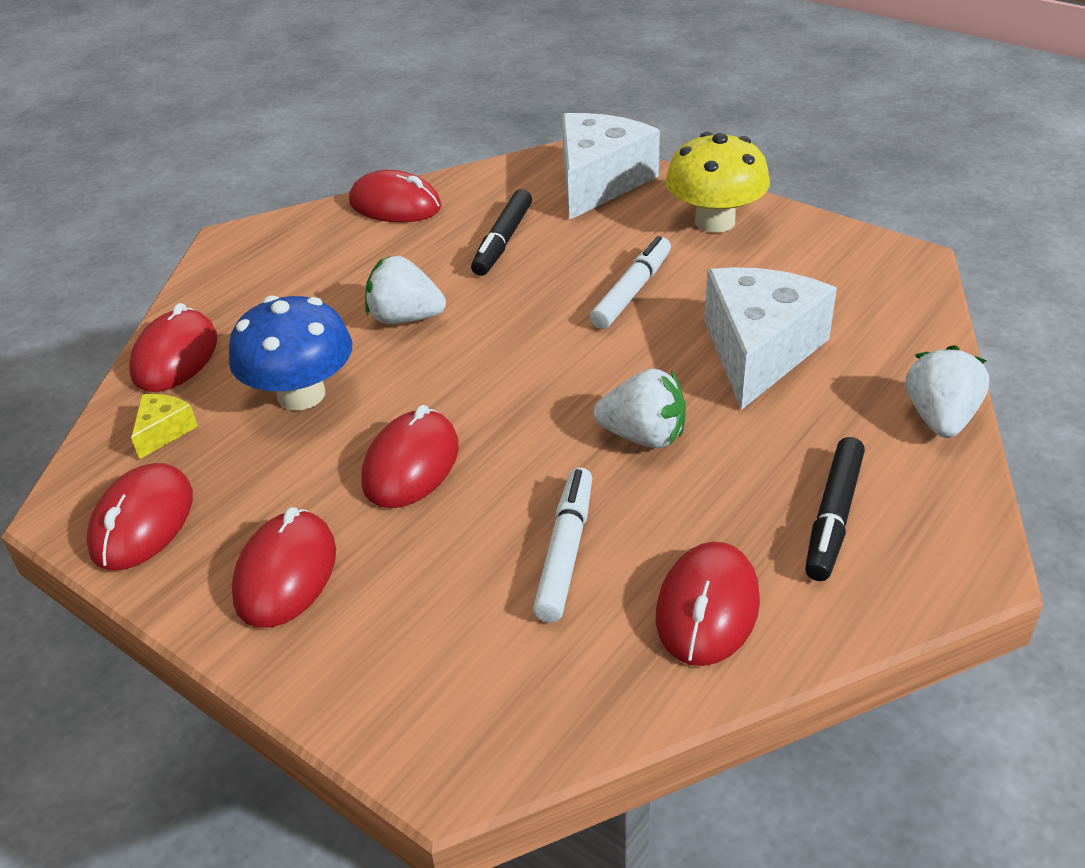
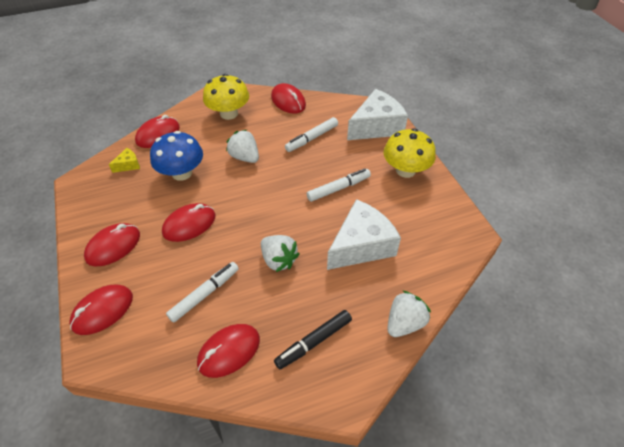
camera: 30 degrees right, 10 degrees up
red mouse [86,463,193,570] -> red mouse moved to [69,285,133,335]
black marker [471,189,532,276] -> white marker [285,117,338,152]
none -> yellow mushroom [203,74,249,120]

